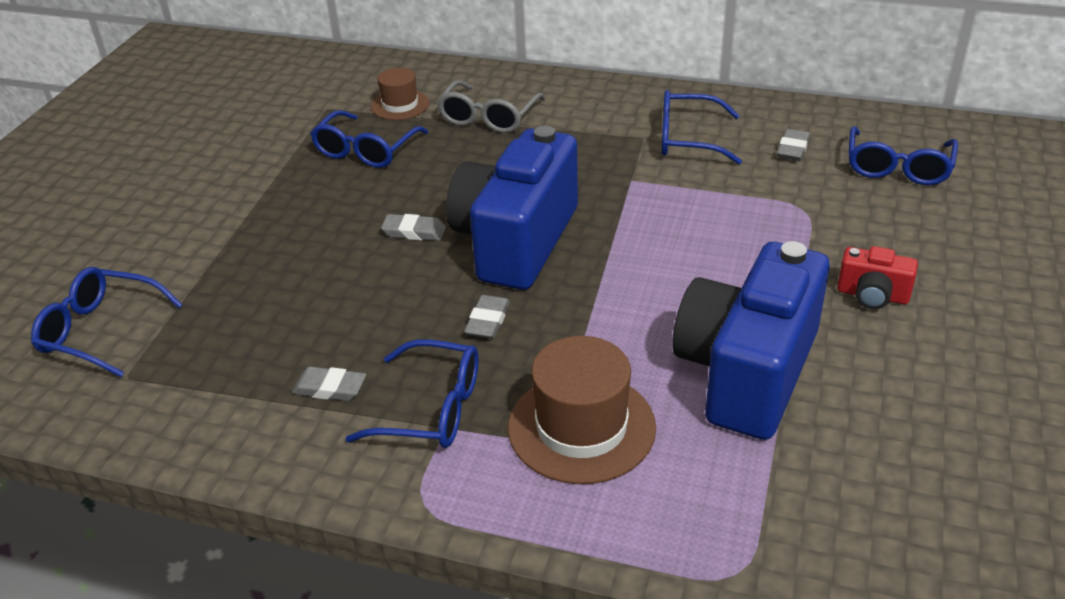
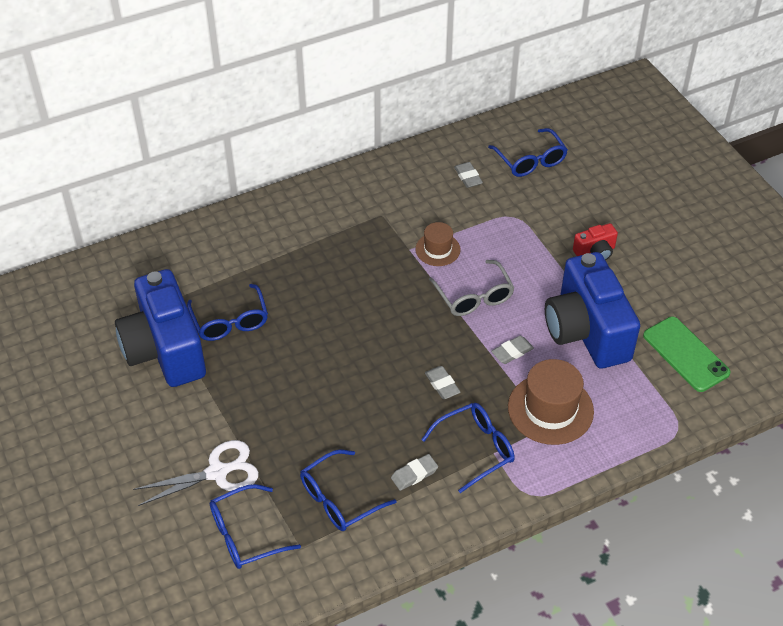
camera: 45 degrees left, 10 degrees up
brown hat [371,67,429,120] -> brown hat moved to [415,222,461,266]
grey eraser [381,214,446,241] -> grey eraser moved to [491,336,534,364]
grey glasses [437,80,545,133] -> grey glasses moved to [429,260,514,316]
blue camera [446,126,578,290] -> blue camera moved to [115,269,206,387]
blue glasses [662,90,742,164] -> blue glasses moved to [300,449,396,531]
none -> white scissors [133,440,259,506]
none -> green phone [643,317,731,392]

